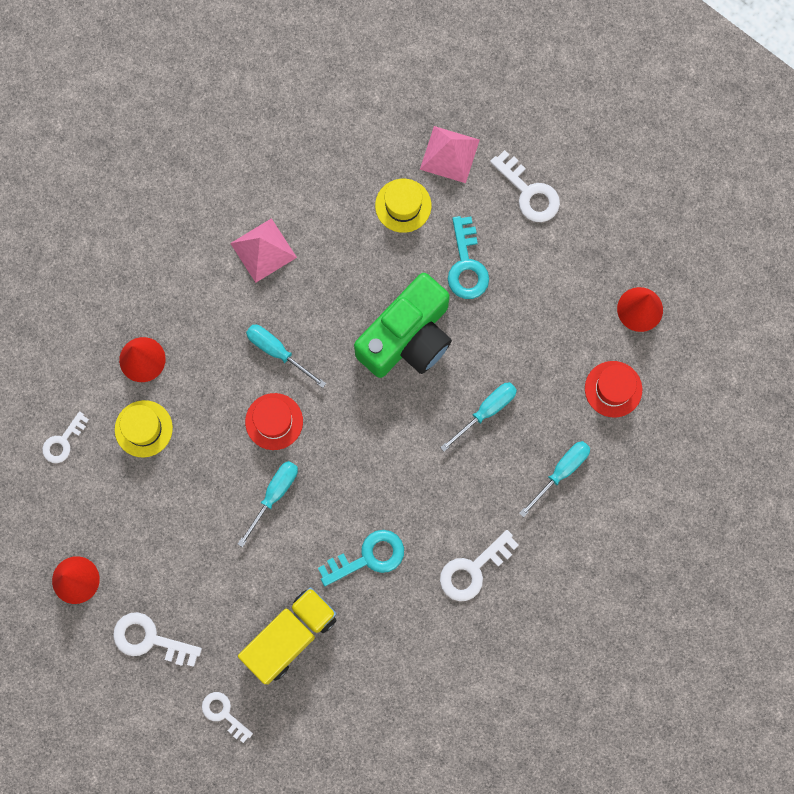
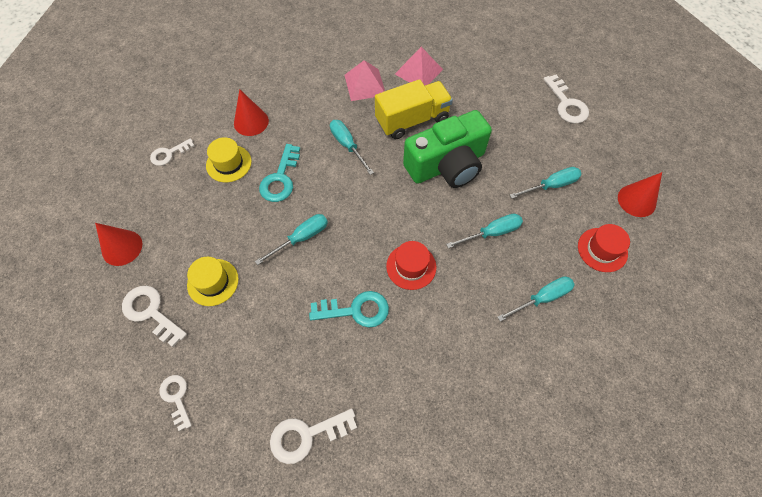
camera: 20 degrees right, 15 degrees down
yellow truck [238,587,337,684] -> yellow truck moved to [375,79,453,139]
red hat [245,393,303,450] -> red hat moved to [386,241,436,290]
yellow hat [375,179,431,233] -> yellow hat moved to [187,257,239,306]
pink pyramid [420,126,480,183] -> pink pyramid moved to [395,47,443,86]
white key [440,530,519,601] -> white key moved to [270,409,357,464]
turquoise key [448,216,489,299] -> turquoise key moved to [259,144,300,202]
none -> turquoise screwdriver [510,167,582,199]

